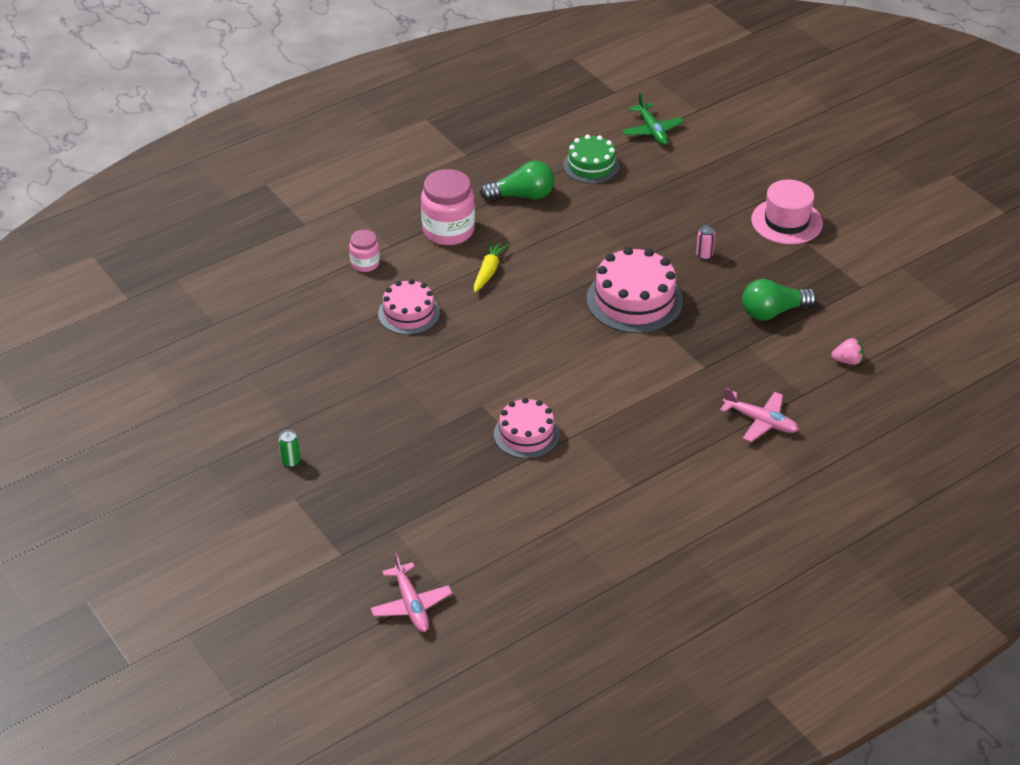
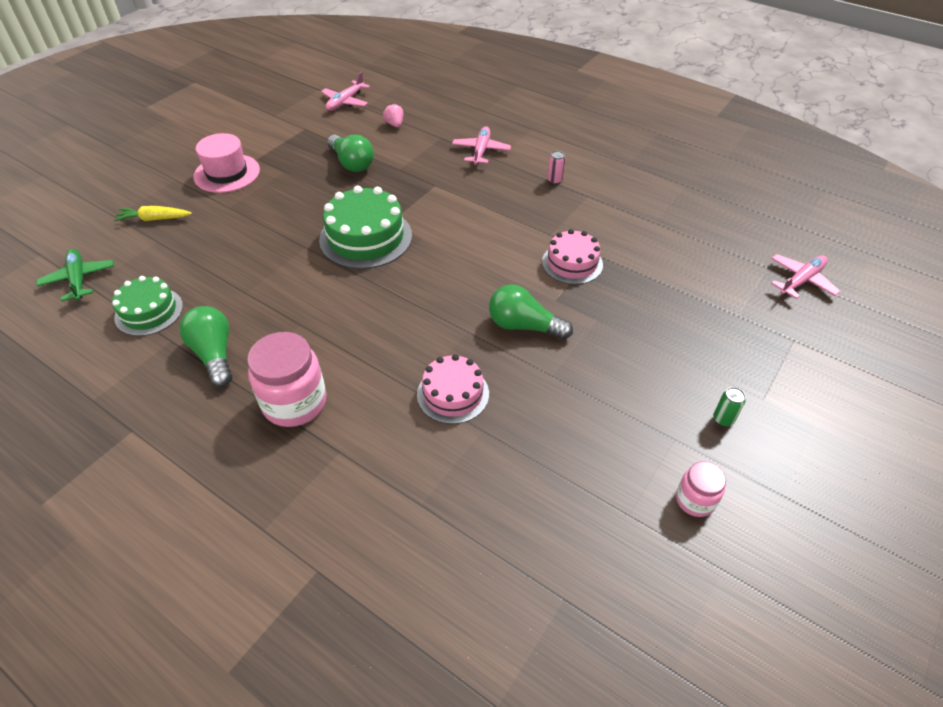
camera: 110 degrees left, 5 degrees up
pink jar [349,230,380,272] -> pink jar moved to [676,462,726,517]
yellow carrot [474,241,508,292] -> yellow carrot moved to [114,206,192,221]
pink cake [587,247,683,333] -> green cake [319,186,412,269]
green plane [622,93,684,145] -> green plane turned 75 degrees counterclockwise [36,249,114,301]
pink can [696,225,715,260] -> pink can moved to [547,151,565,184]
none -> pink plane [321,72,370,111]
none -> green light bulb [489,284,573,340]

